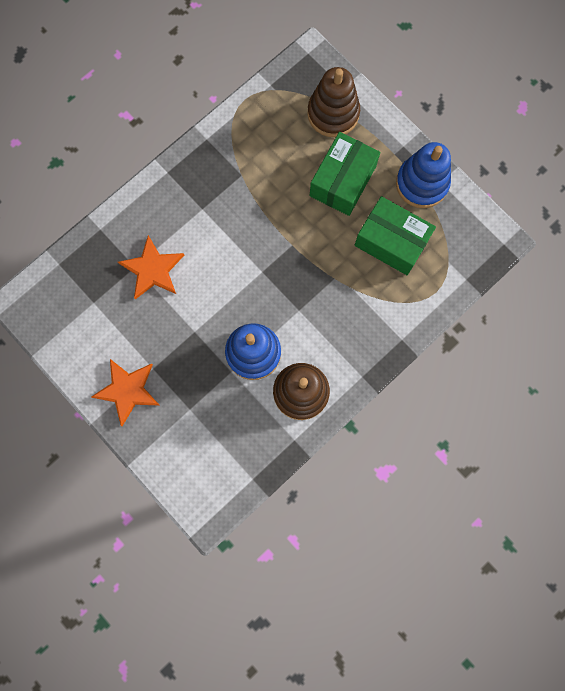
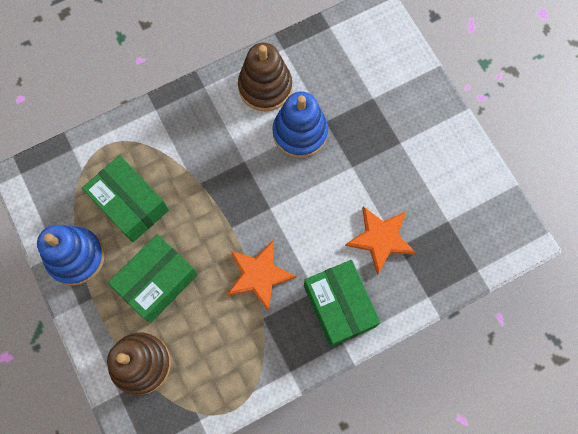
camera: 165 degrees left, 5 degrees down
orange star [91,359,159,426] -> orange star moved to [227,241,297,311]
none -> green box [304,260,381,347]

